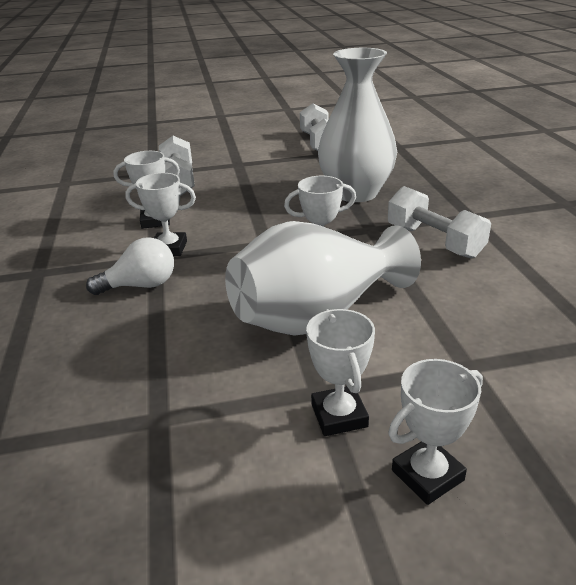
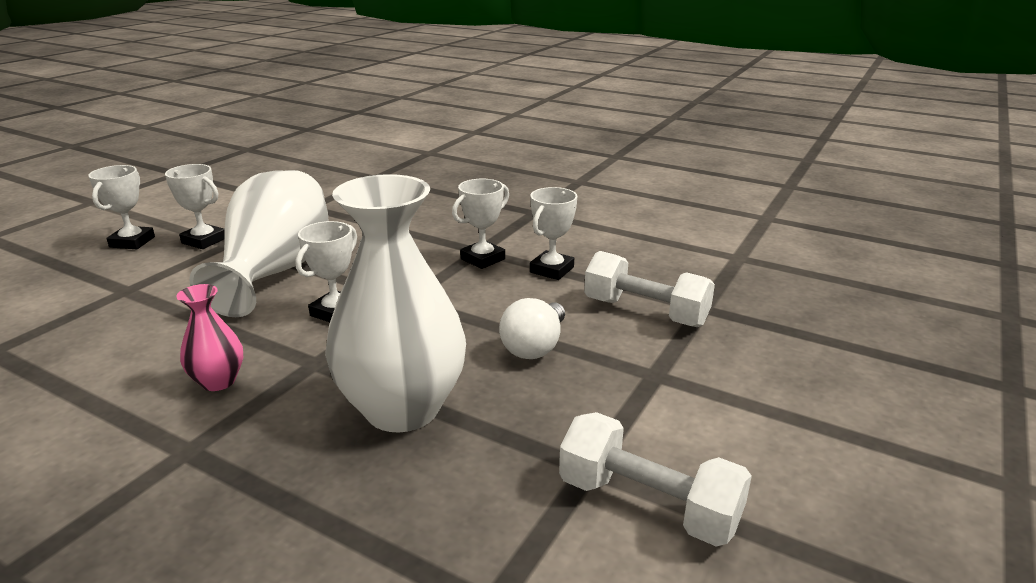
camera: 130 degrees right, 5 degrees down
white light bulb [86,237,174,295] -> white light bulb moved to [499,298,565,359]
white dumbbell [388,186,491,259] -> pink vase [177,284,243,391]

